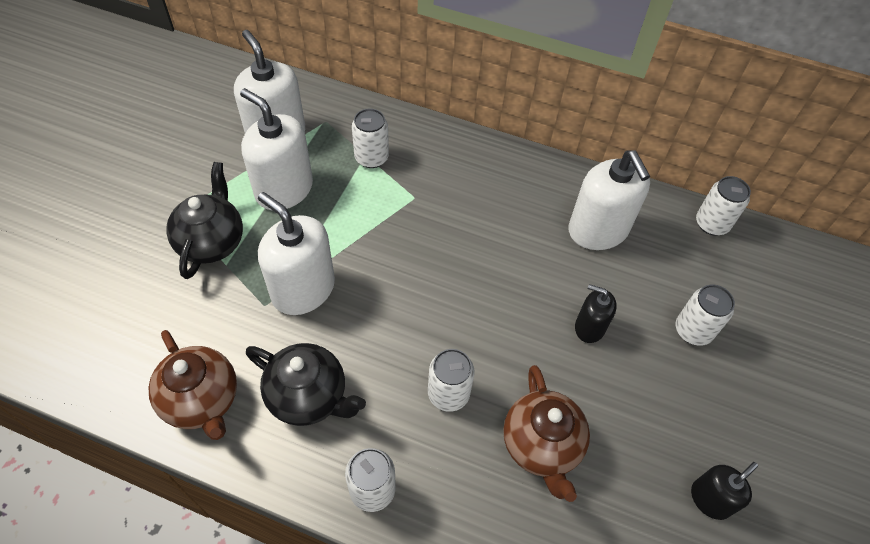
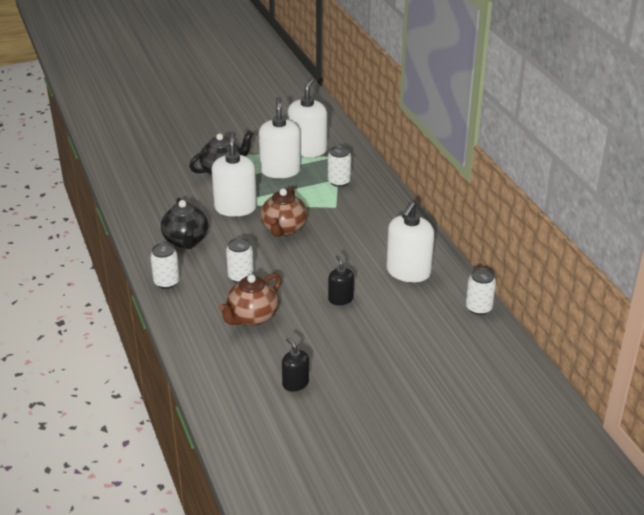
camera: 50 degrees right, 20 degrees down
brown teapot [149,330,237,440] -> brown teapot moved to [260,186,307,237]
white can [676,285,735,346] -> none
black soap dispenser [691,462,758,520] -> black soap dispenser turned 135 degrees counterclockwise [282,338,309,392]

